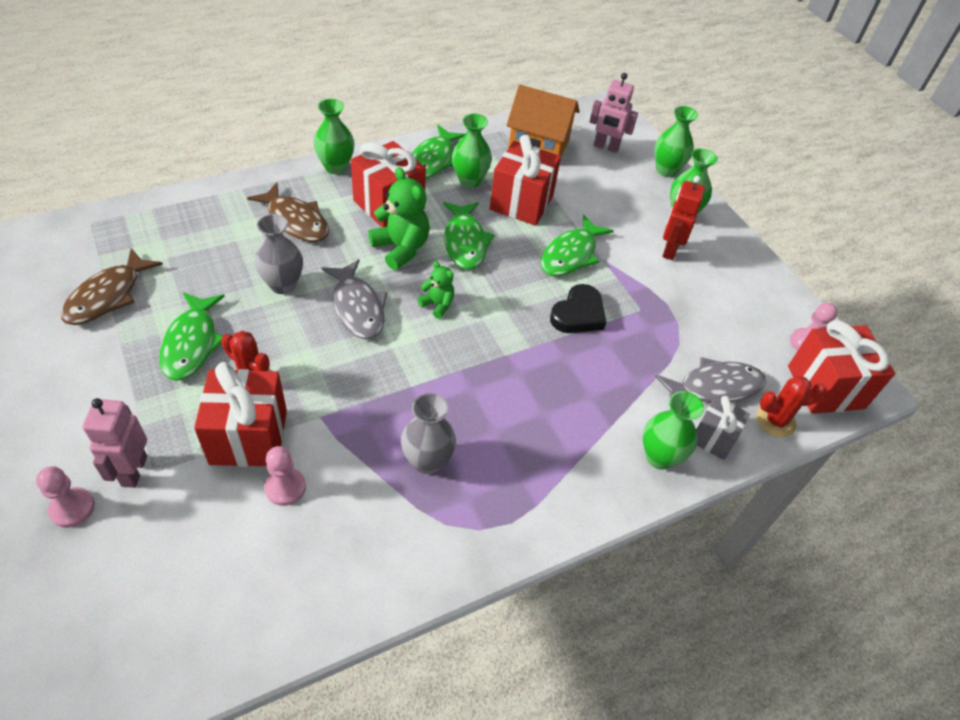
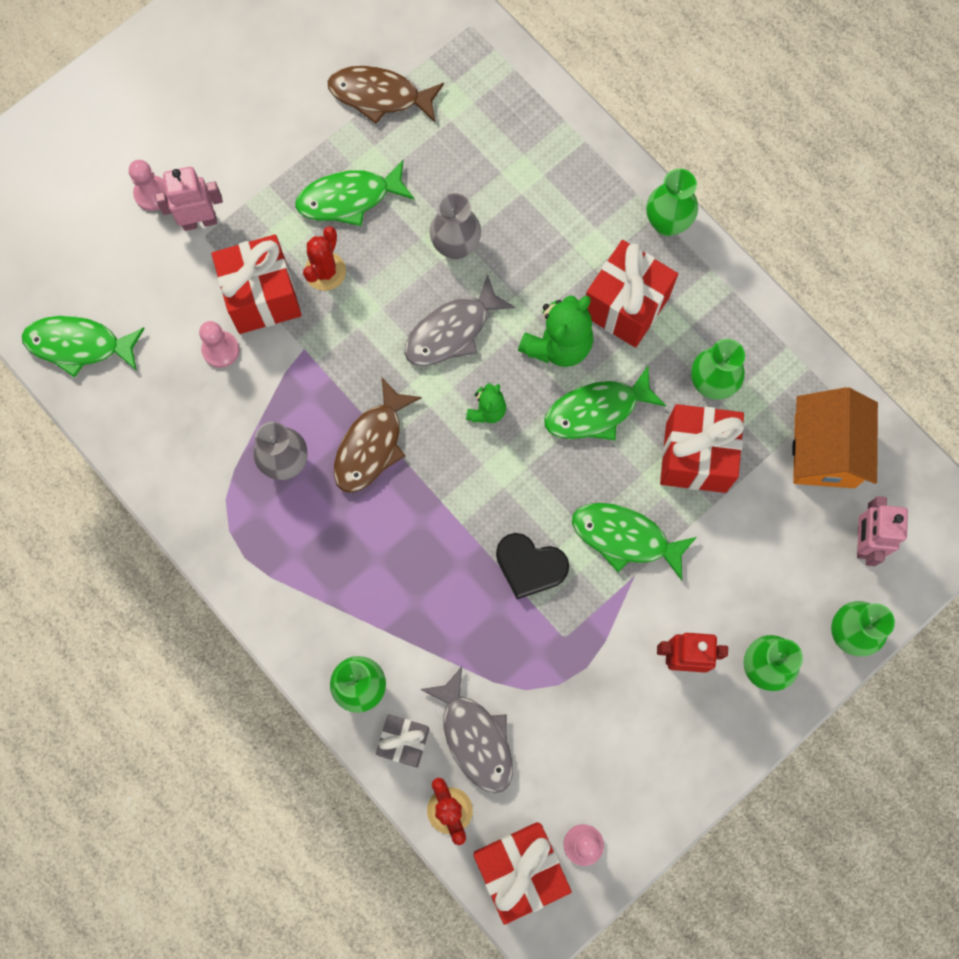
camera: 80 degrees right, 25 degrees up
brown fish [247,182,329,242] -> brown fish moved to [334,378,422,493]
green fish [412,125,465,179] -> green fish moved to [22,316,145,378]

